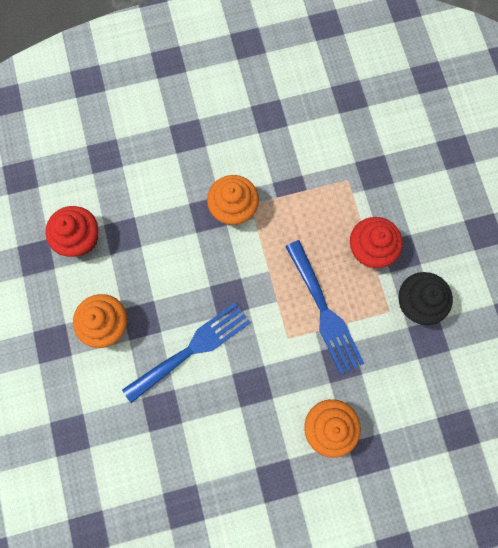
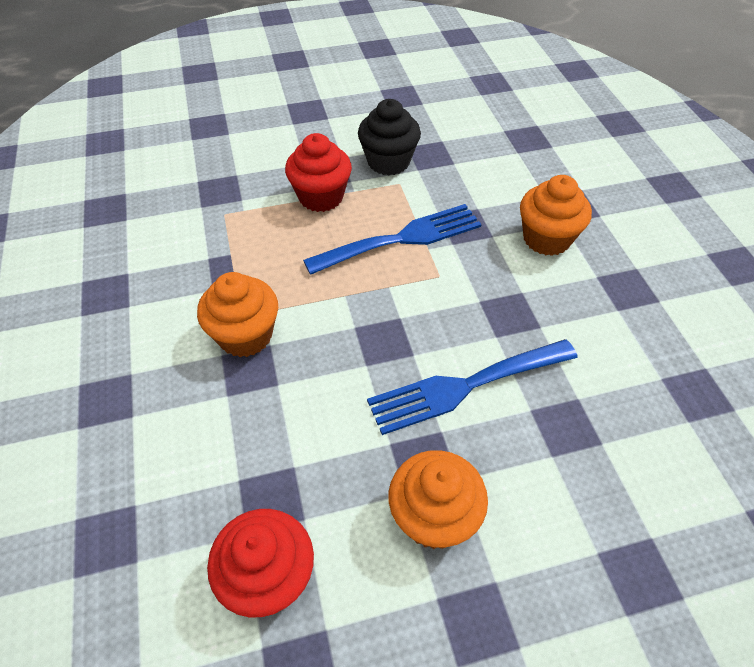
camera: 90 degrees left, 25 degrees down
blue fork [122,302,251,403] -> blue fork turned 75 degrees counterclockwise [367,339,578,435]

